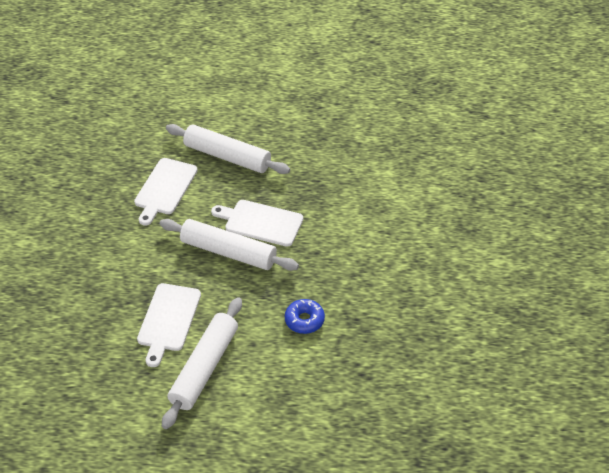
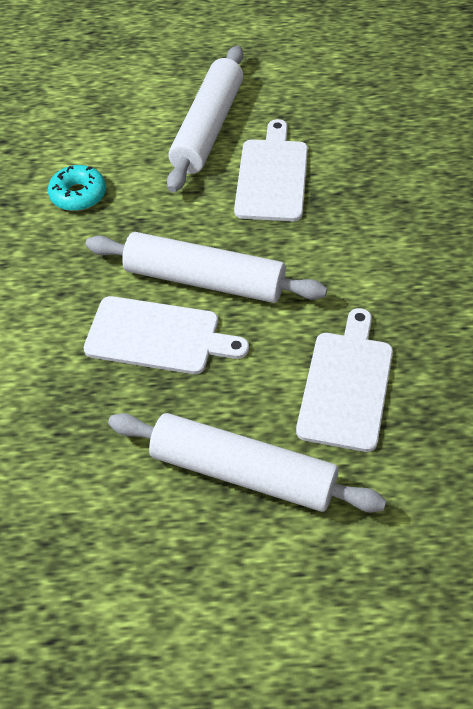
camera: 175 degrees right, 5 degrees up
blue donut [285,299,325,334] -> turquoise donut [48,165,106,211]

